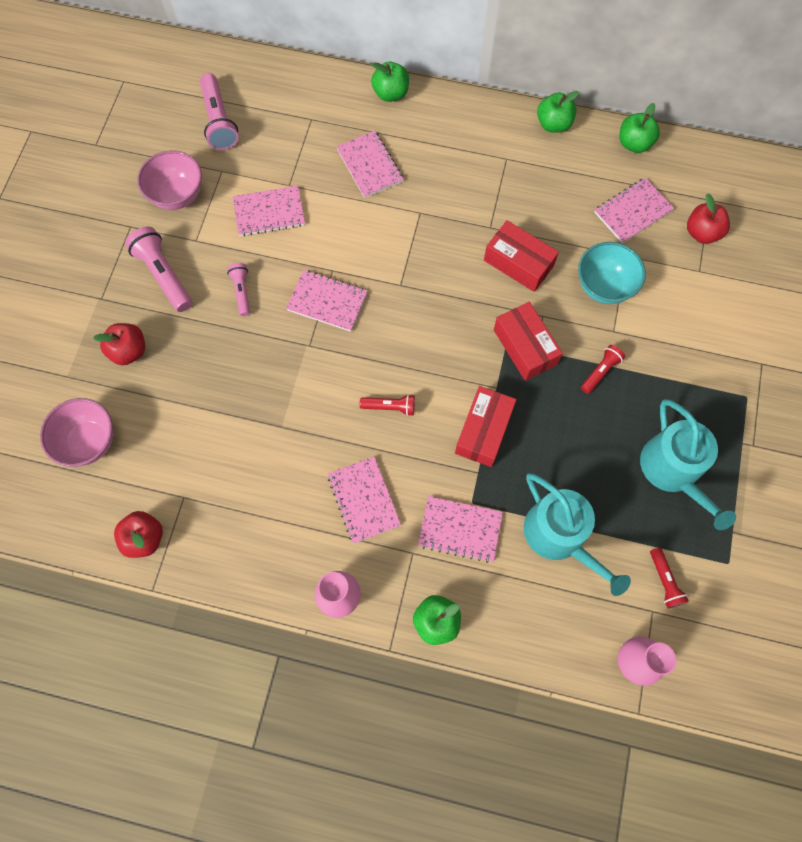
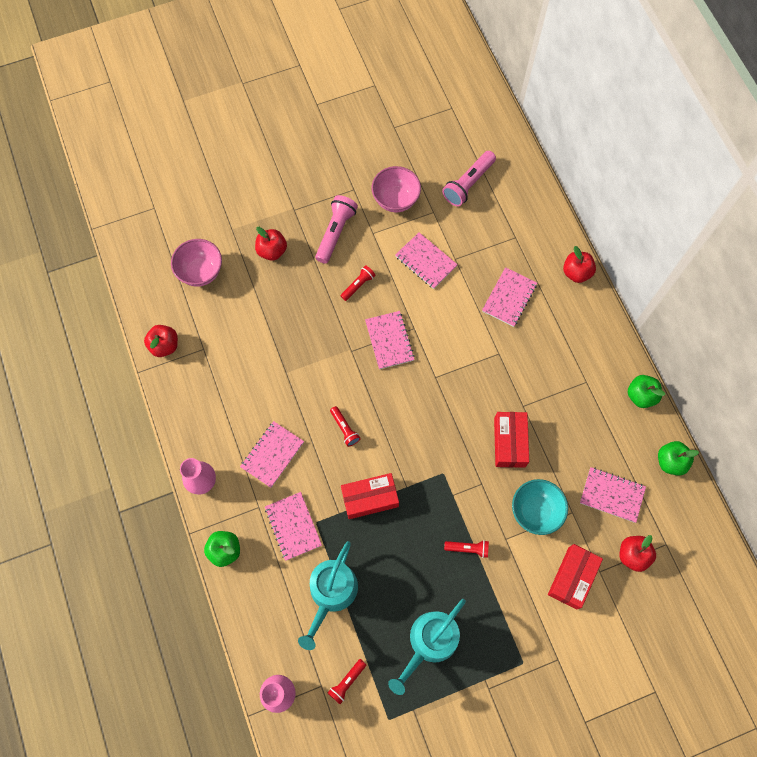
camera: 55 degrees right, 0 degrees up
pink flashlight [227,263,250,316] -> red flashlight [341,265,376,301]
green apple [371,62,409,102] -> red apple [563,246,596,283]
red box [494,302,563,381] -> red box moved to [548,544,603,610]

